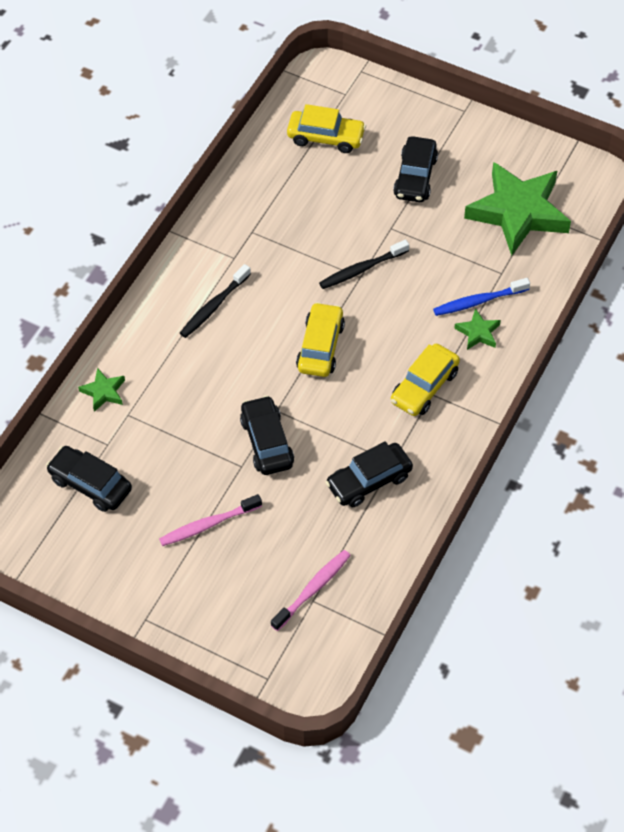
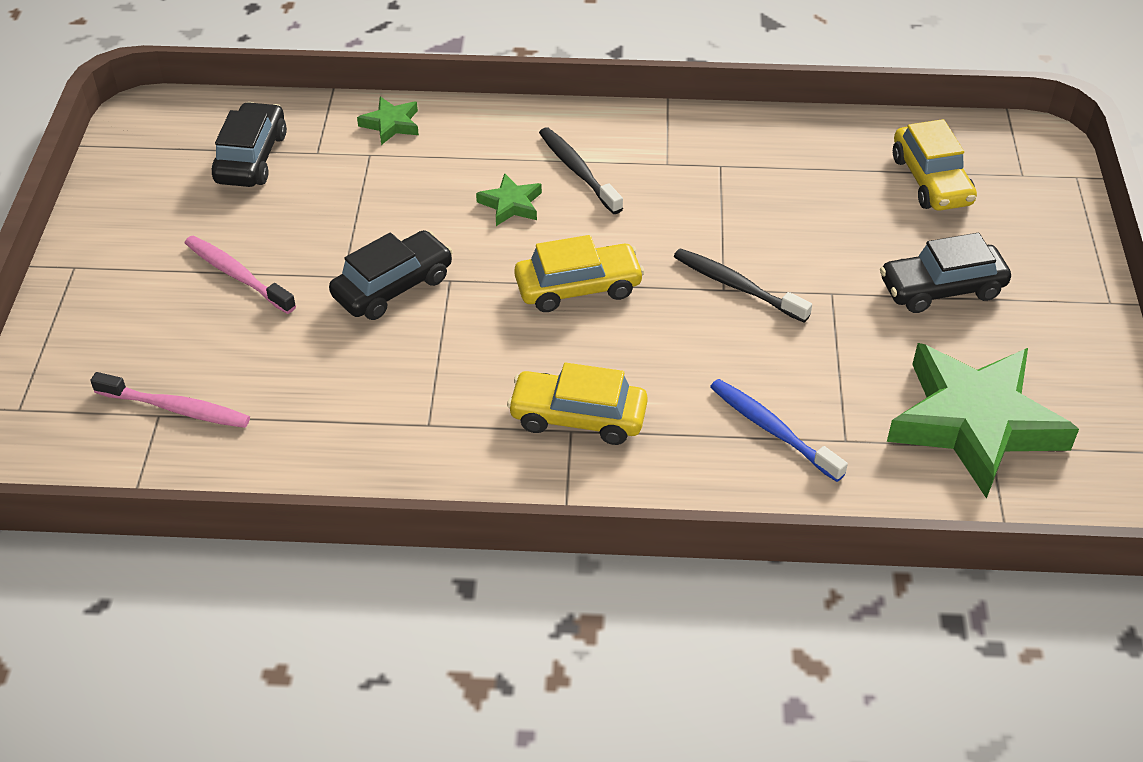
camera: 65 degrees right, 10 degrees down
black toothbrush [180,264,251,338] -> black toothbrush turned 45 degrees clockwise [539,127,623,214]
black car [325,441,413,508] -> none
green star [454,308,501,350] -> green star moved to [476,173,542,226]

